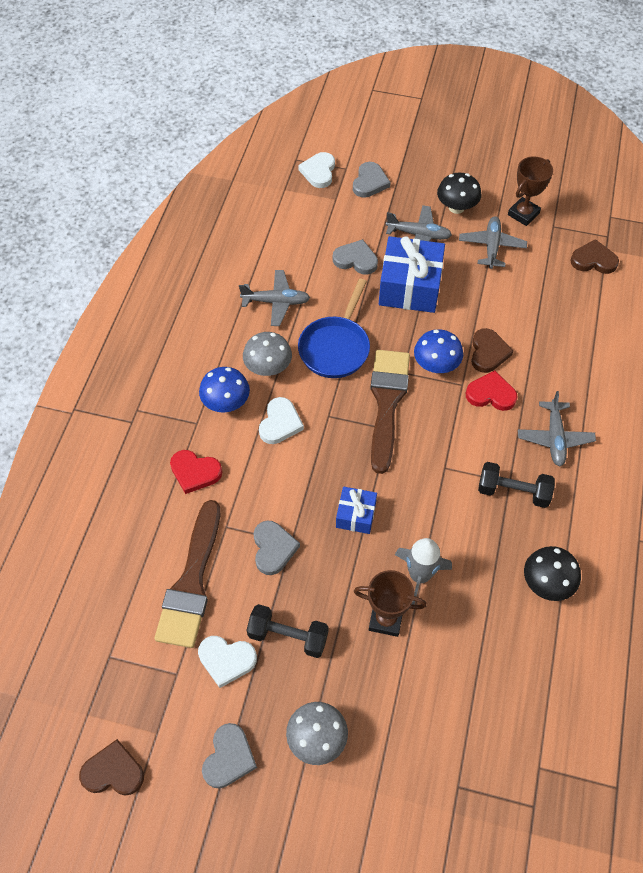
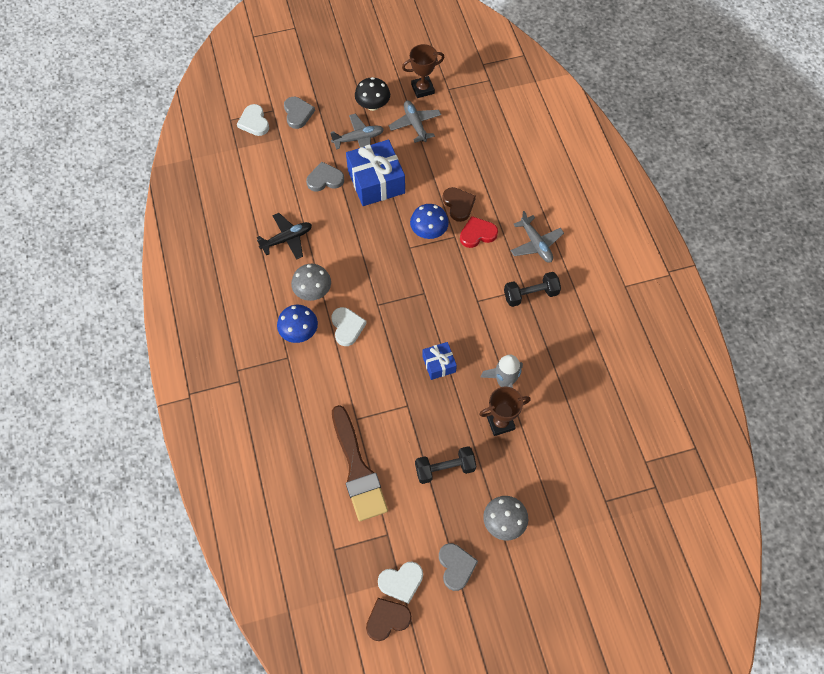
camera: 30 degrees left, 5 degrees up
red heart [170,450,222,494] -> none
white heart [198,636,257,688] -> white heart moved to [378,562,423,604]
grey plane [239,270,310,326] -> black plane [257,213,312,260]
grey heart [253,520,300,575] -> none
blue pan [298,279,370,378] -> none
brown brush [370,350,410,474] -> none
brown trophy [508,156,553,226] -> brown trophy turned 60 degrees clockwise [402,44,445,98]
black mushroom [524,546,581,601] -> none
brown heart [570,239,619,274] -> none

